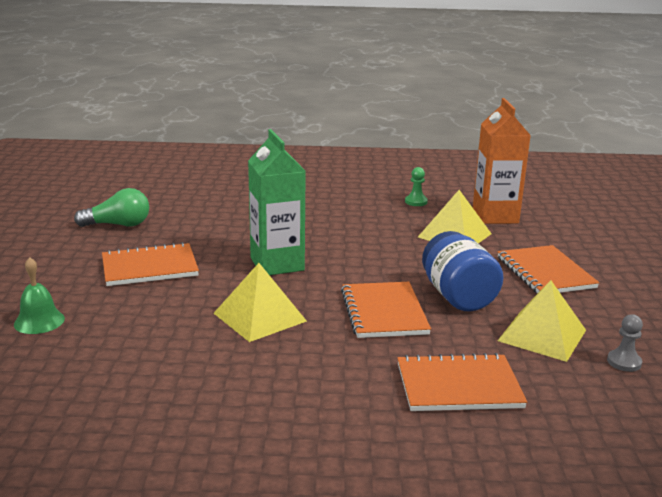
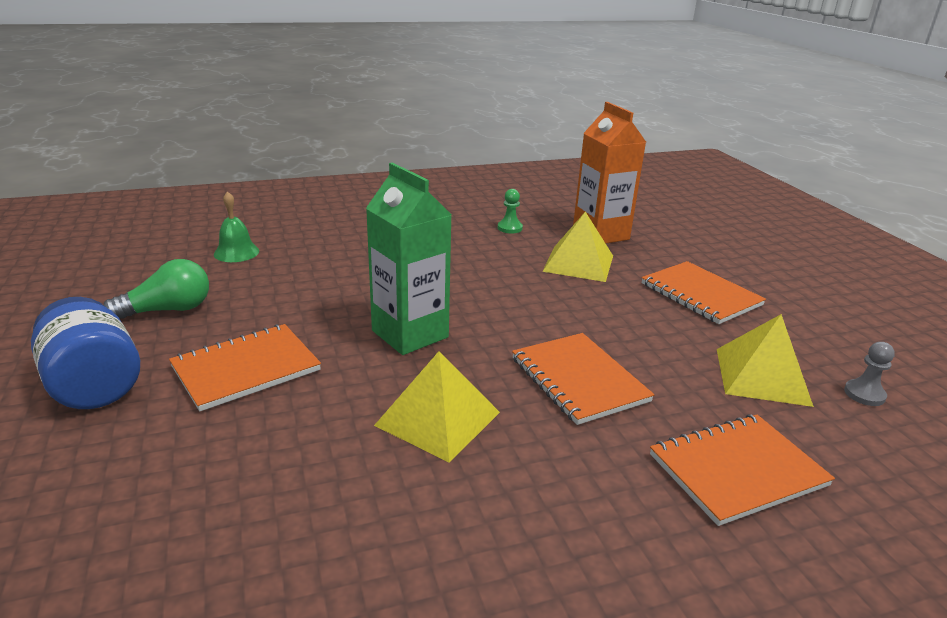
camera: 20 degrees left, 5 degrees up
green bell [14,257,65,334] -> green bell moved to [214,191,259,262]
blue jar [422,231,504,312] -> blue jar moved to [31,297,140,409]

